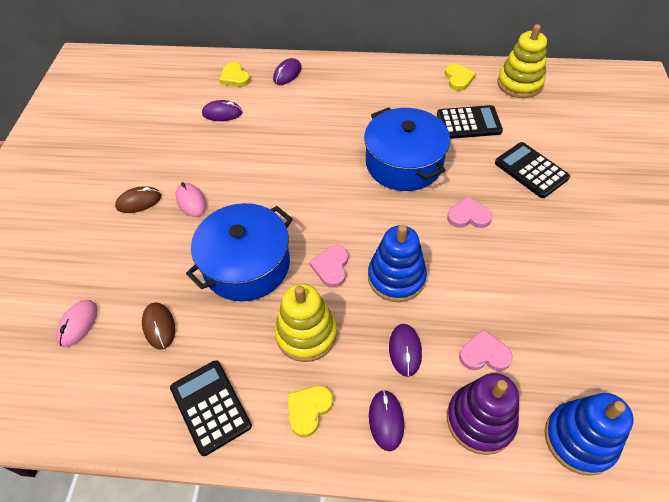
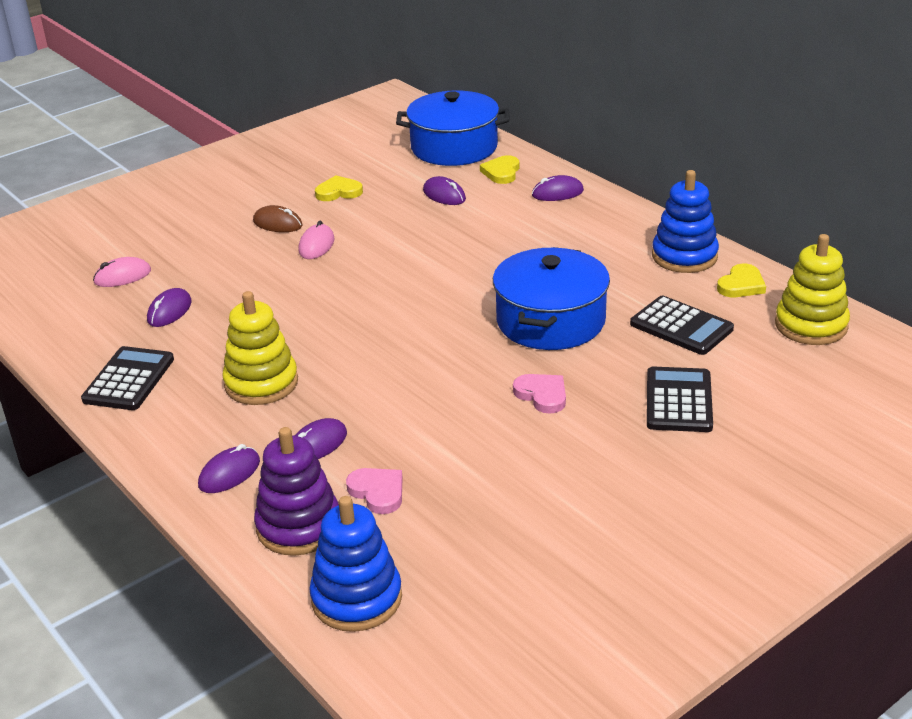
camera: 45 degrees right, 20 degrees down
brown mouse [142,302,175,350] -> purple mouse [147,288,192,327]
blue pot [186,203,293,301] -> blue pot moved to [396,90,510,166]
yellow heart [287,385,333,437] -> yellow heart moved to [315,175,363,201]
pink heart [310,245,348,288] -> none
blue stacking toy [368,225,427,302] -> blue stacking toy moved to [652,170,719,273]

